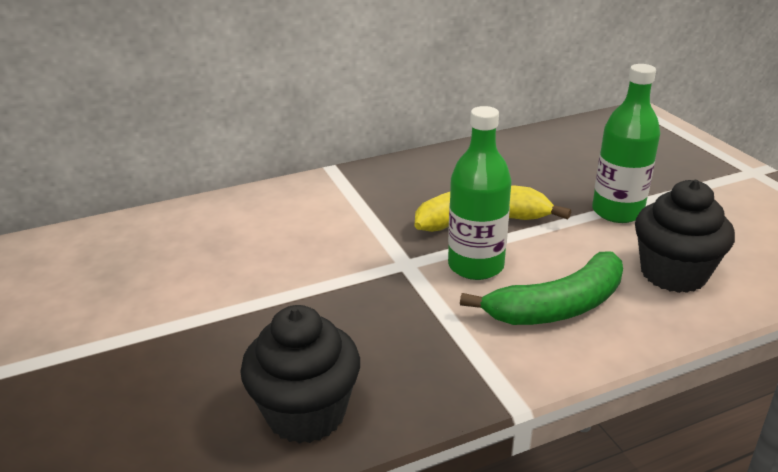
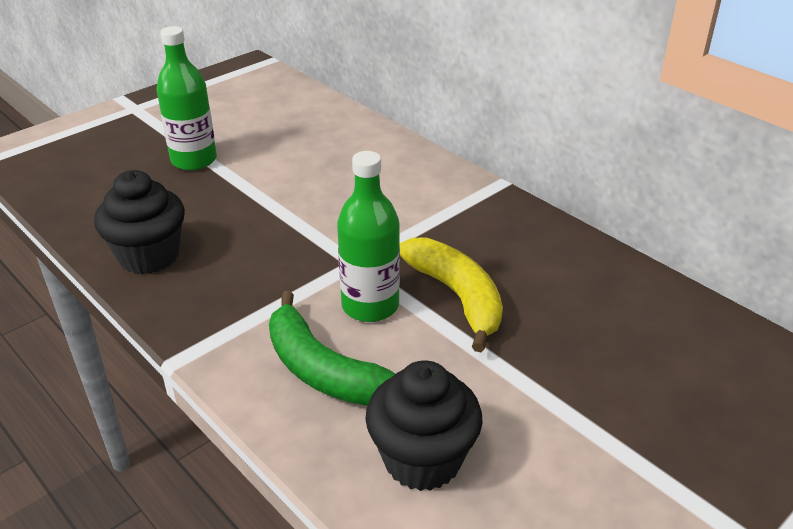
camera: 70 degrees right, 5 degrees up
green bottle [592,64,660,223] -> green bottle moved to [156,26,217,171]

